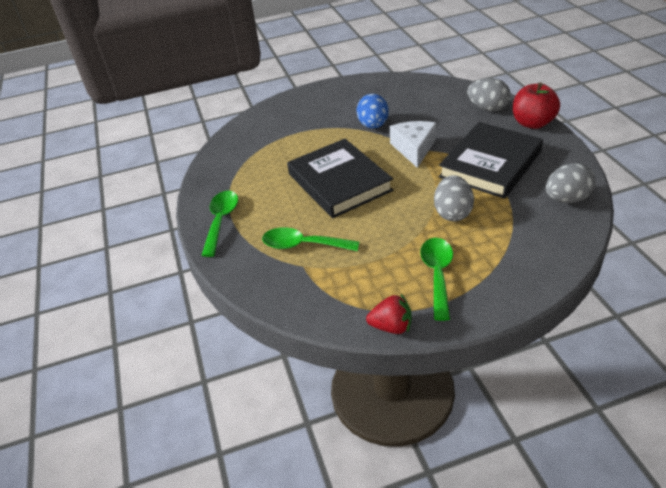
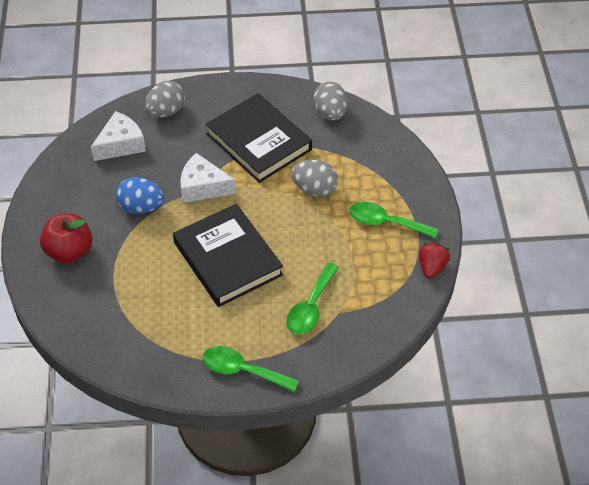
camera: 80 degrees left, 10 degrees up
black book [287,139,393,218] -> black book turned 75 degrees clockwise [173,204,283,307]
red apple [513,82,560,129] -> red apple moved to [40,214,93,263]
none -> white cheese [91,111,146,161]

